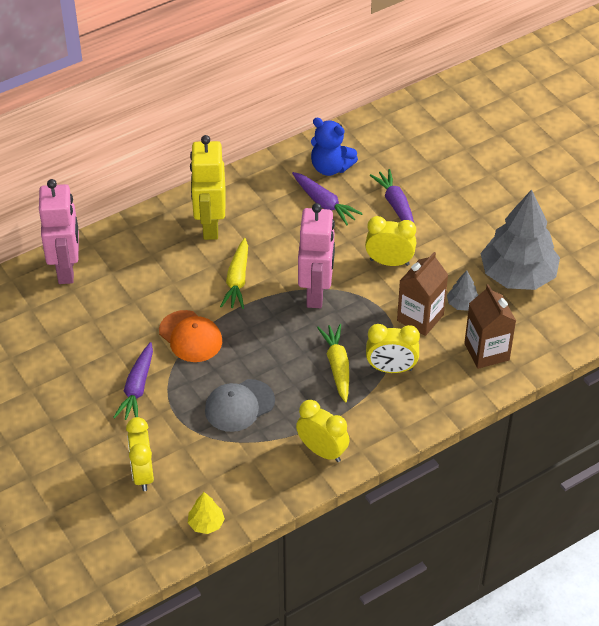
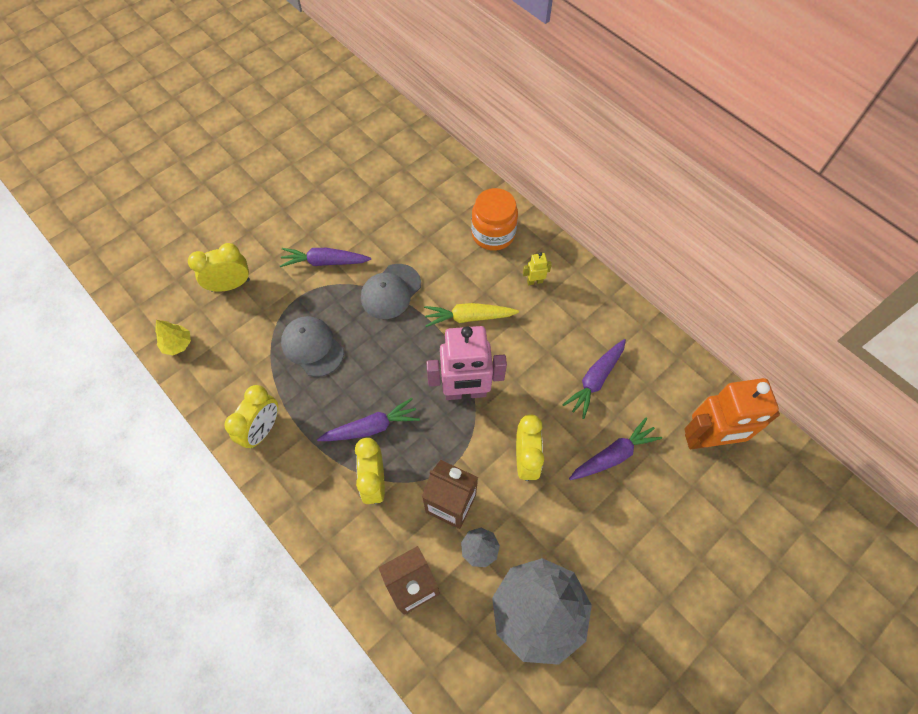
camera: 80 degrees right, 15 degrees up
pink robot [39,179,79,284] -> none
orange cap [159,310,222,362] -> grey cap [361,264,421,319]
yellow robot [190,135,226,240] -> yellow robot [523,252,552,285], size x0.41
blue teddy bear [311,118,358,176] -> none
yellow carrot [317,324,349,402] -> purple carrot [317,398,420,441]
none -> orange jar [471,188,518,251]
none -> orange robot [684,378,780,449]

